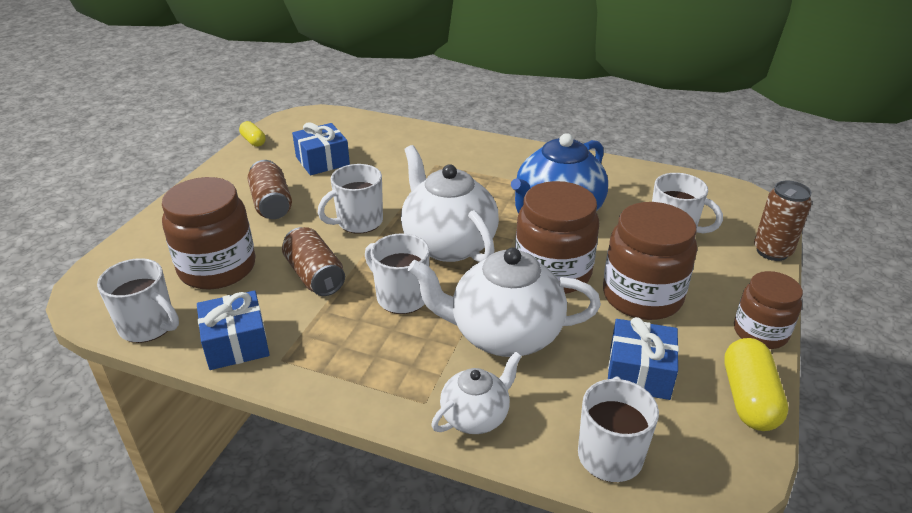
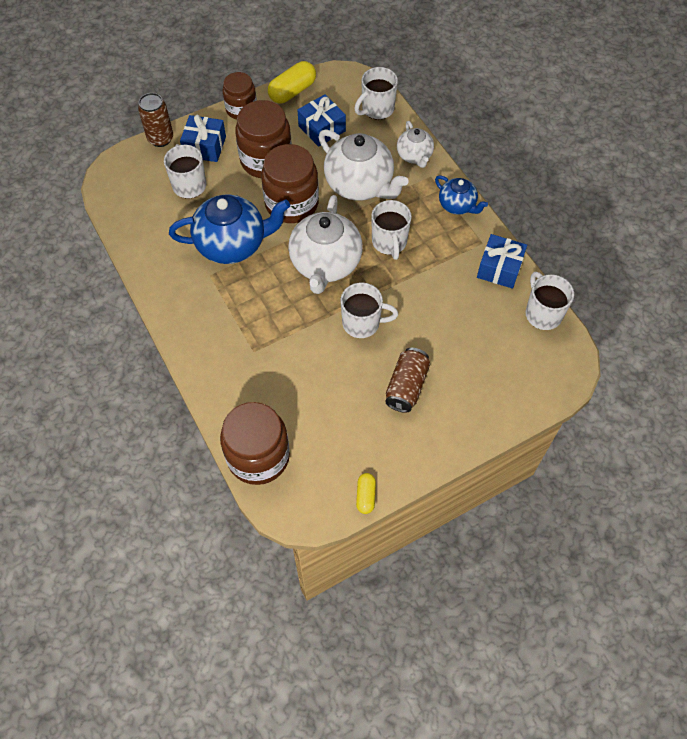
camera: 140 degrees left, 25 degrees up
brown jar [162,177,255,290] -> brown jar moved to [220,402,290,485]
brown can [282,227,345,296] -> none
blue gift [292,122,350,175] -> blue gift moved to [180,115,226,162]
white teapot [431,352,522,434] -> white teapot turned 105 degrees counterclockwise [397,121,434,168]
none -> blue teapot [435,175,488,215]

